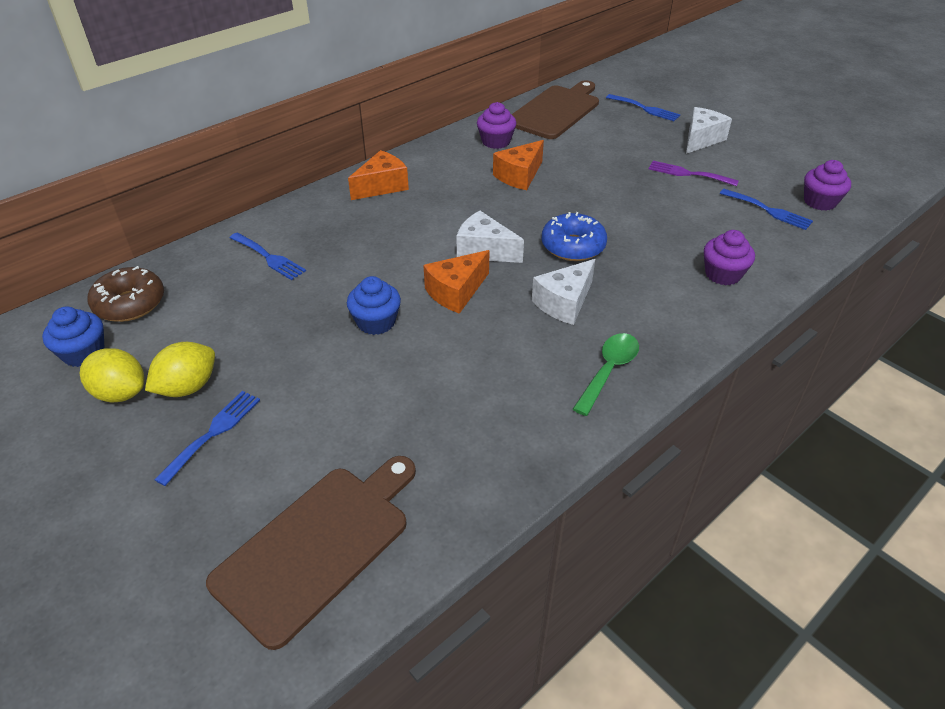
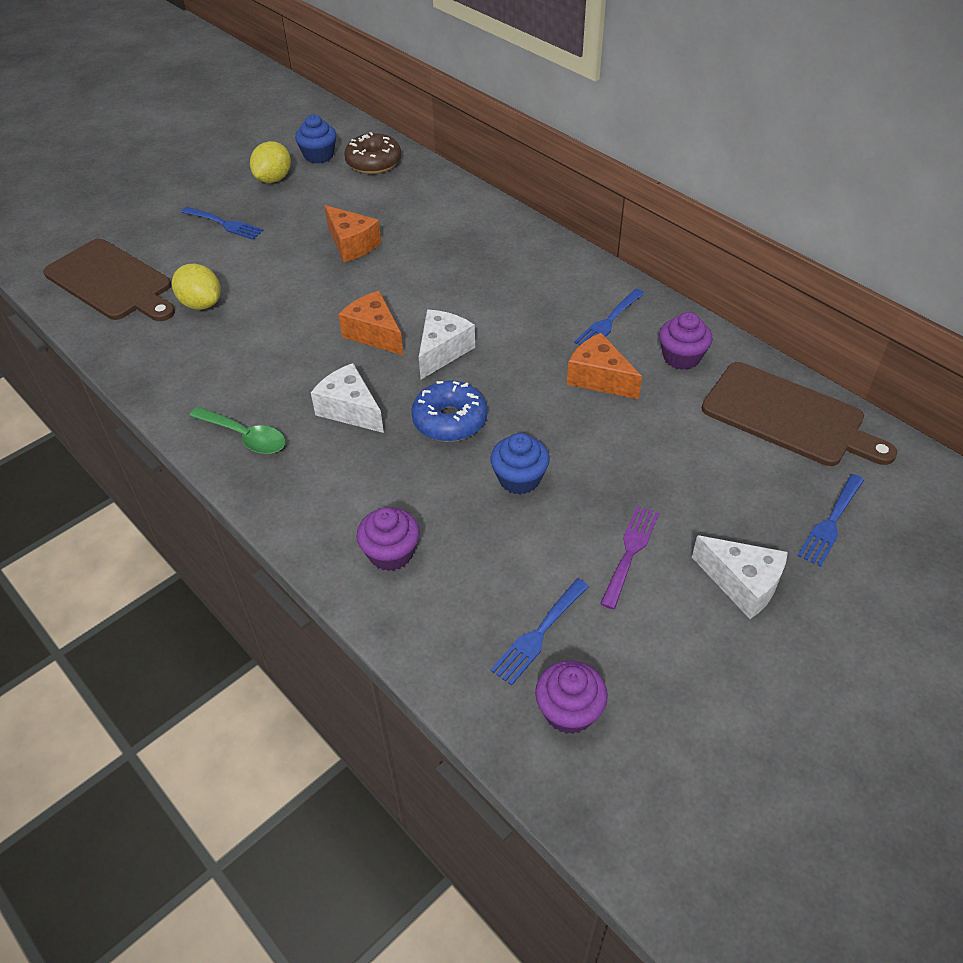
camera: 90 degrees right, 5 degrees up
yellow lemon [145,342,215,397] -> yellow lemon moved to [172,264,221,310]
blue fork [230,233,306,280] -> blue fork moved to [574,289,645,346]
blue cupcake [347,276,401,335] -> blue cupcake moved to [491,433,550,495]
orange cheese [348,150,409,200] -> orange cheese moved to [324,205,381,262]

